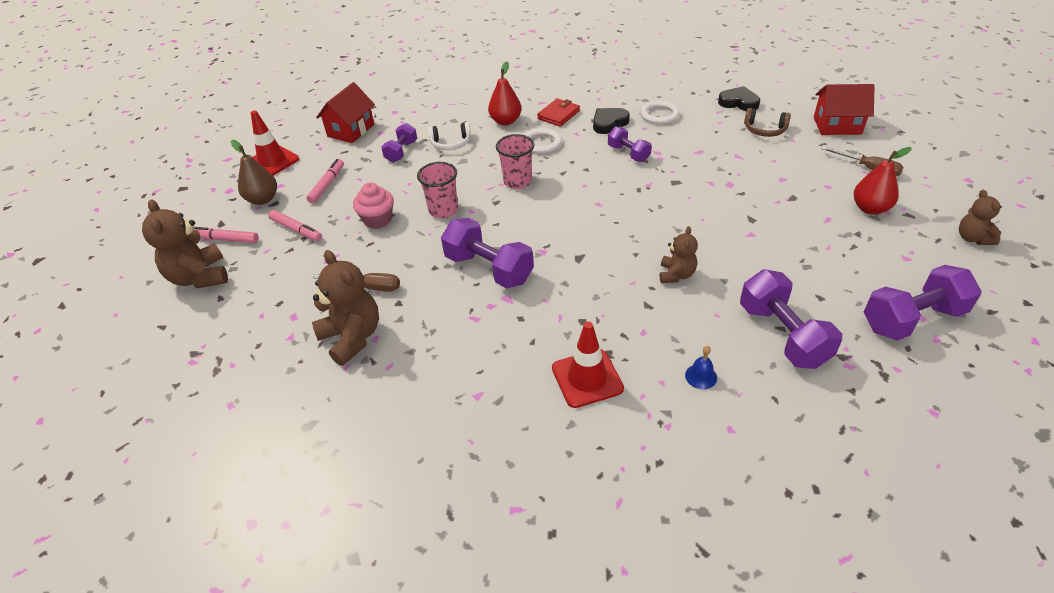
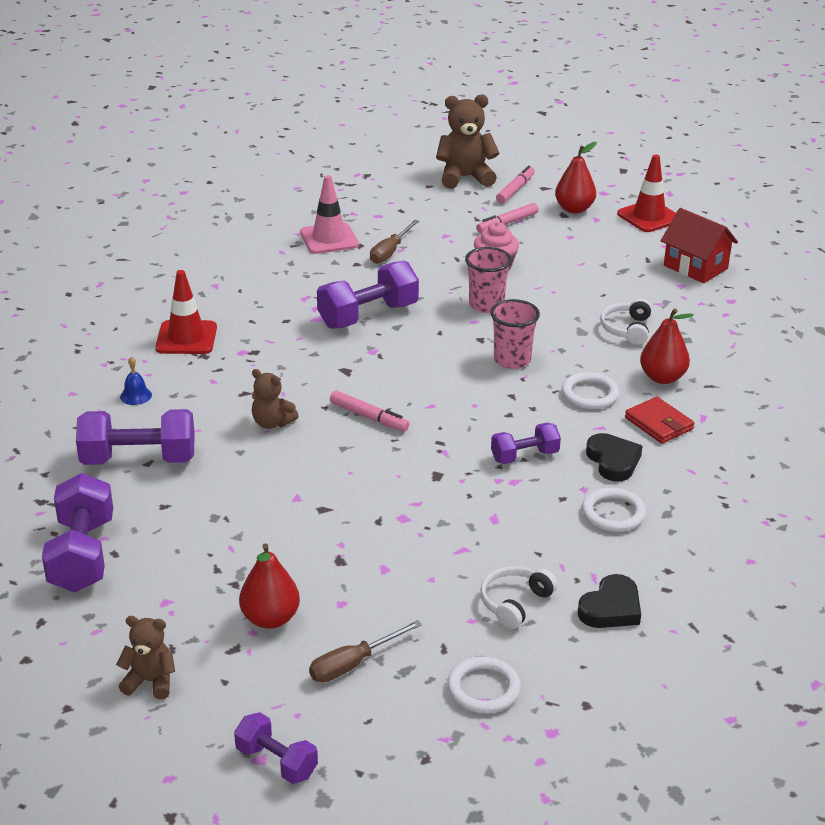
camera: 105 degrees right, 10 degrees down
brown pear [231,140,277,205] -> red pear [555,142,597,213]
pink marker [306,159,344,204] -> pink marker moved to [330,391,409,432]
brown teddy bear [312,250,379,366] -> pink traffic cone [300,175,359,254]
purple dumbbell [381,123,417,163] -> purple dumbbell moved to [234,712,318,784]
brown headphones [744,108,791,137] -> white headphones [480,566,558,629]
red house [814,84,875,135] -> white ring [447,657,521,713]

